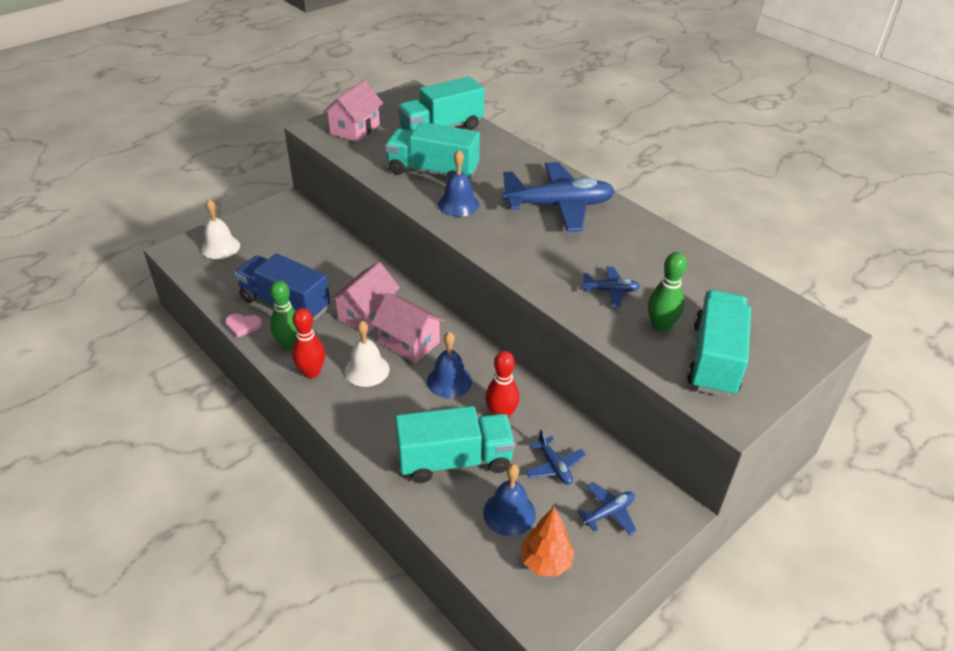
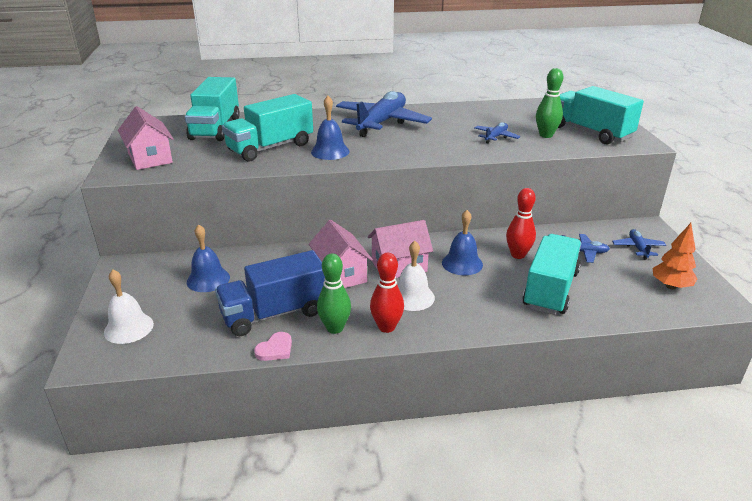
camera: 55 degrees left, 10 degrees down
blue bell [483,464,536,536] -> blue bell moved to [186,224,230,292]

